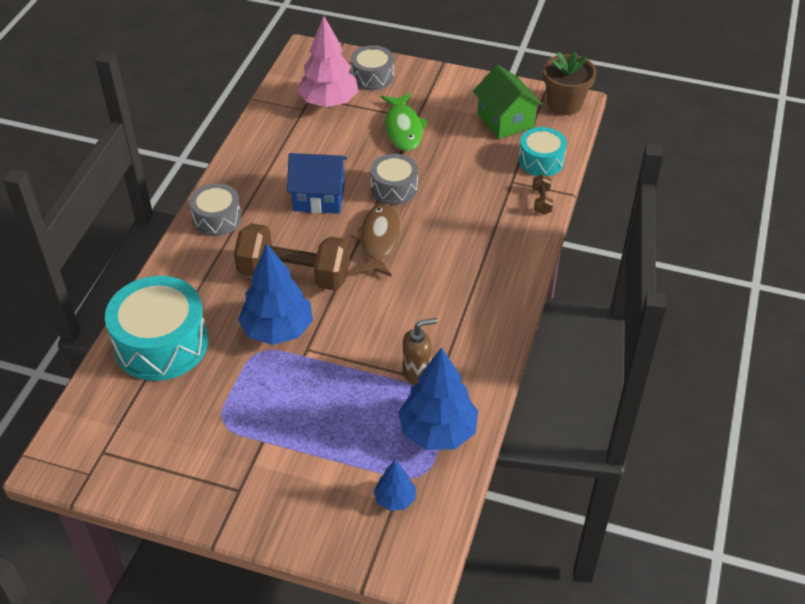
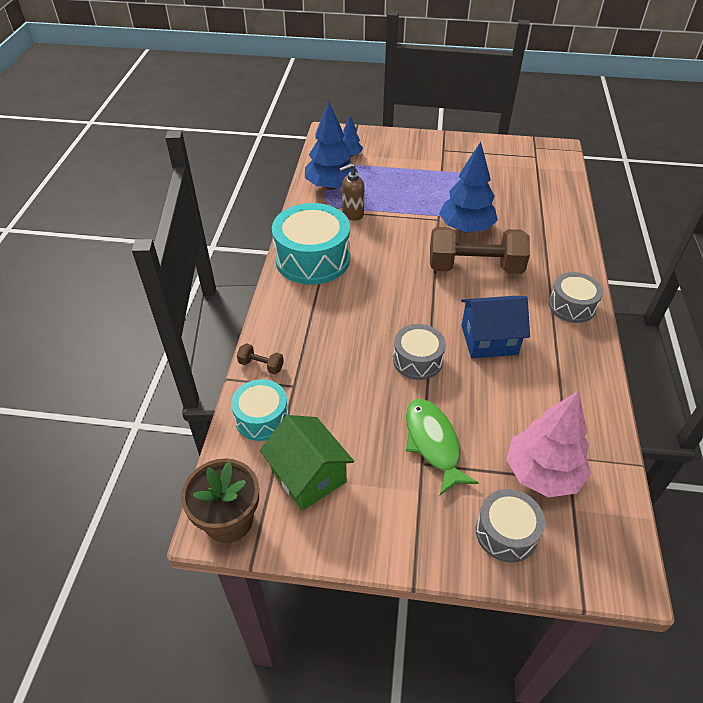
camera: 170 degrees right, 0 degrees up
turquoise drum [105,276,208,381] -> turquoise drum moved to [272,203,350,285]
brown fish [351,204,401,277] -> none
brown dumbbell [533,174,553,215] -> brown dumbbell turned 60 degrees counterclockwise [237,343,284,375]

